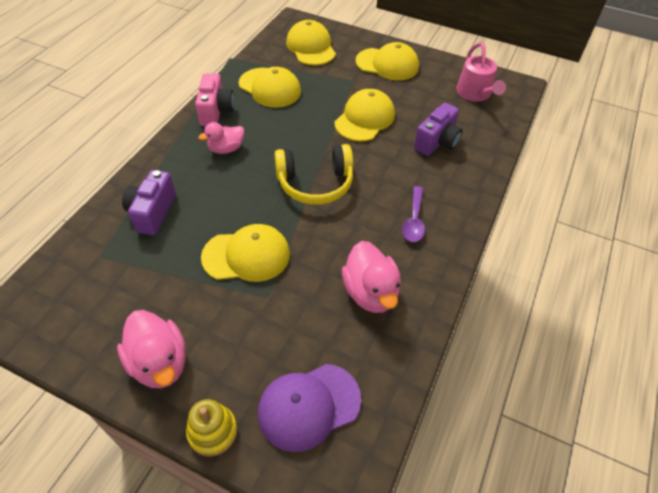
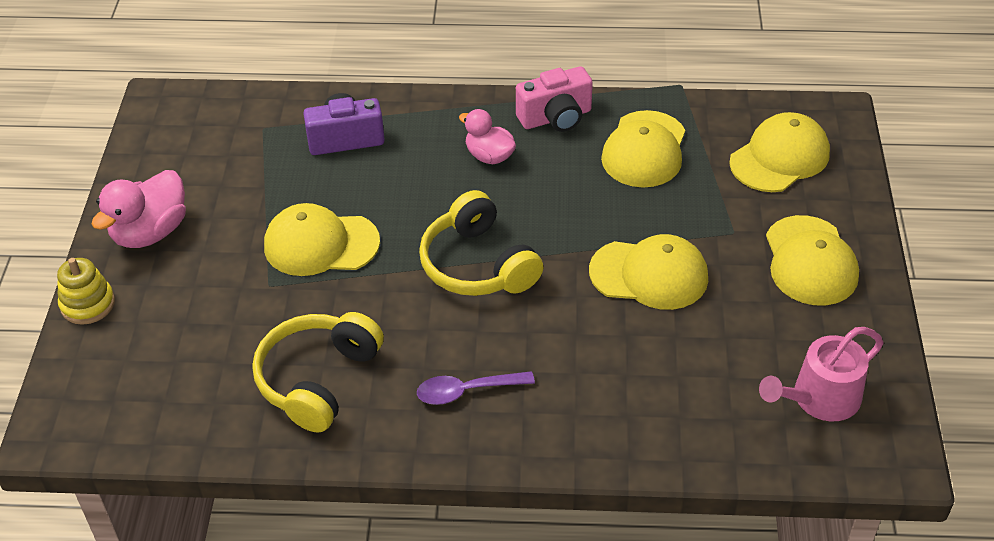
camera: 70 degrees right, 5 degrees down
yellow cap [201,224,290,282] -> yellow cap turned 120 degrees clockwise [264,203,380,276]
purple cap [258,364,361,452] -> none
pink duck [342,241,401,313] -> yellow headphones [252,312,384,433]
purple camera [414,103,462,156] -> none

